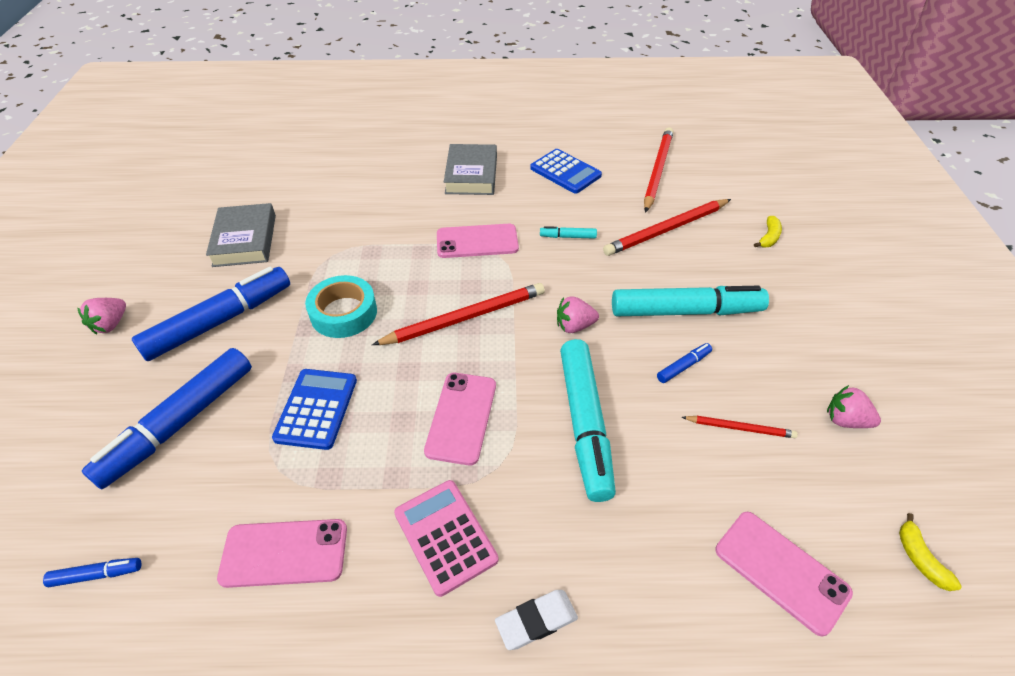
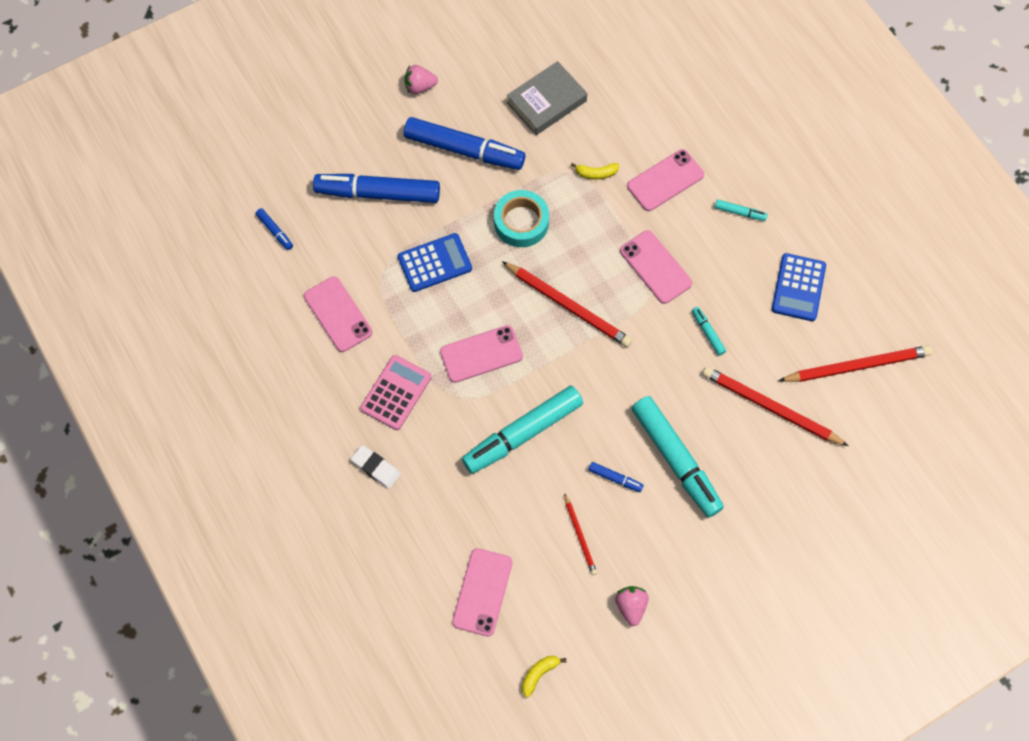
camera: 60 degrees right, 20 degrees up
grey book [444,144,497,195] -> turquoise marker [715,199,768,221]
pink strawberry [557,297,599,333] -> none
yellow banana [754,216,782,247] -> yellow banana moved to [571,163,619,179]
none -> pink phone [627,149,704,211]

